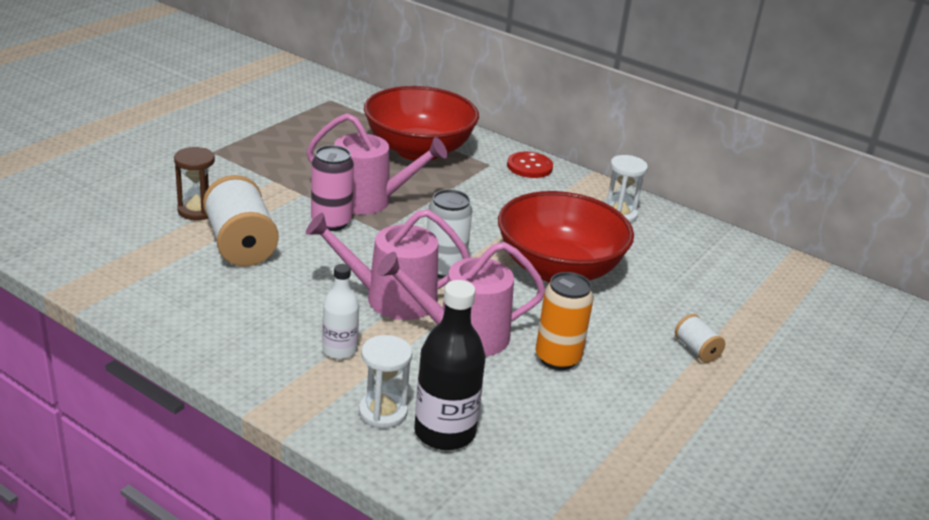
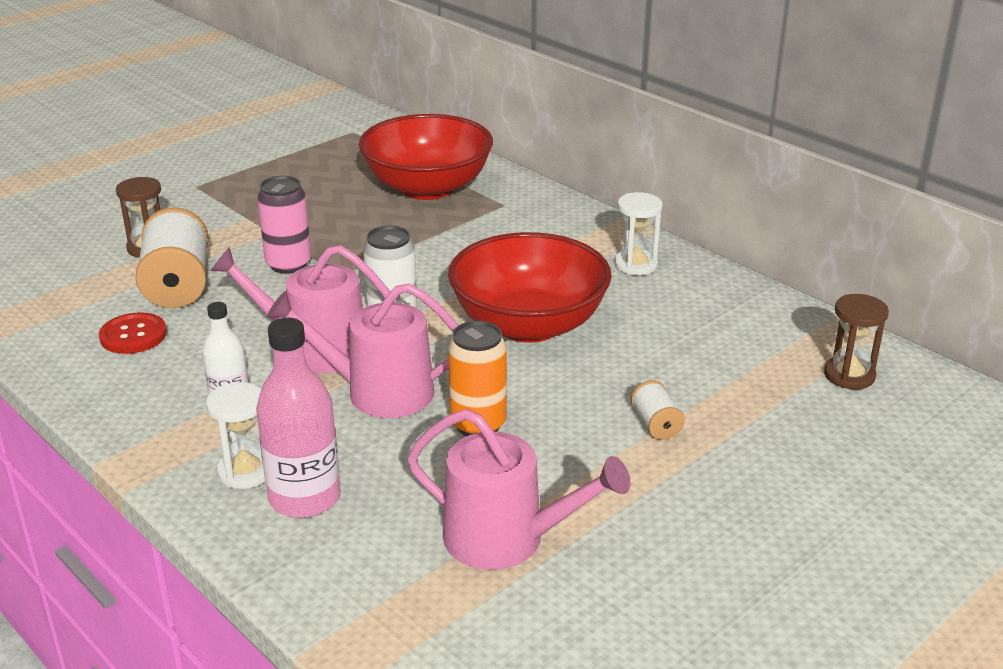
camera: 15 degrees right, 0 degrees up
pink watering can [307,113,447,215] -> pink watering can moved to [407,409,630,570]
black bottle [414,280,485,450] -> pink bottle [256,318,340,518]
red button [507,152,553,178] -> red button moved to [99,312,167,354]
none -> brown hourglass [824,294,889,389]

